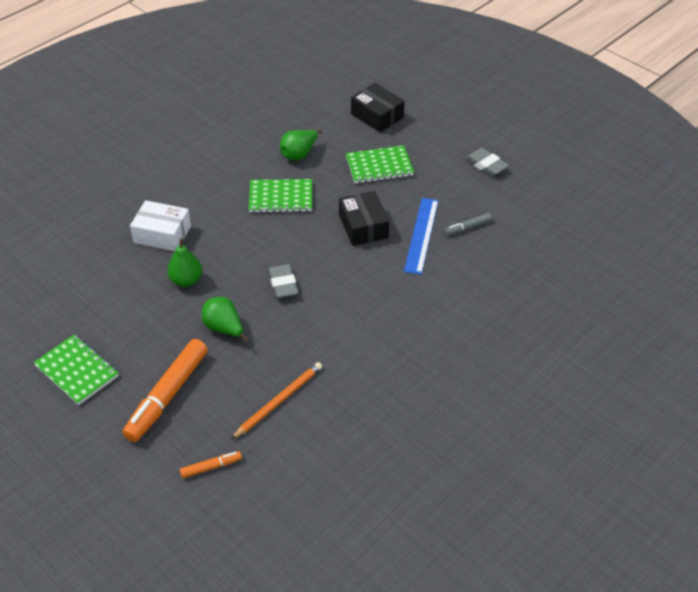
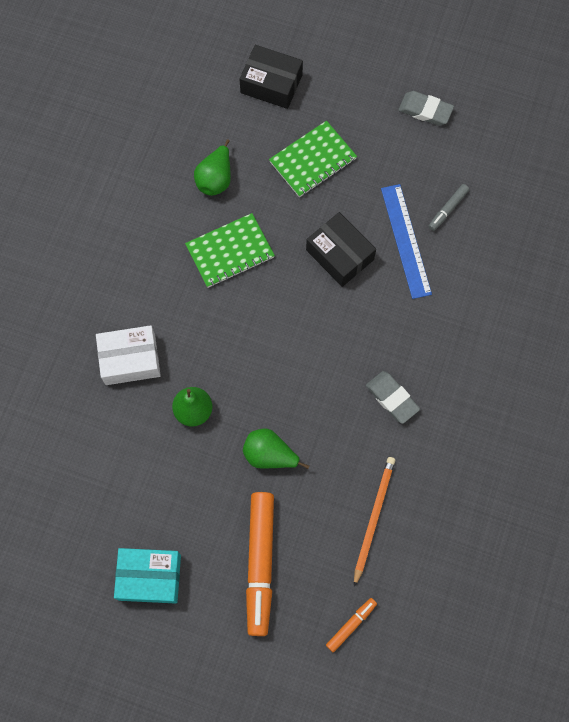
camera: 25 degrees left, 25 degrees up
green notebook [33,334,119,405] -> turquoise box [114,548,181,604]
grey eraser [268,264,299,298] -> grey eraser moved to [366,371,420,424]

